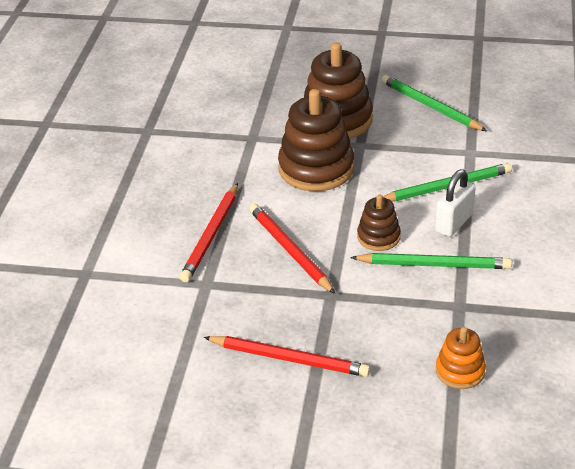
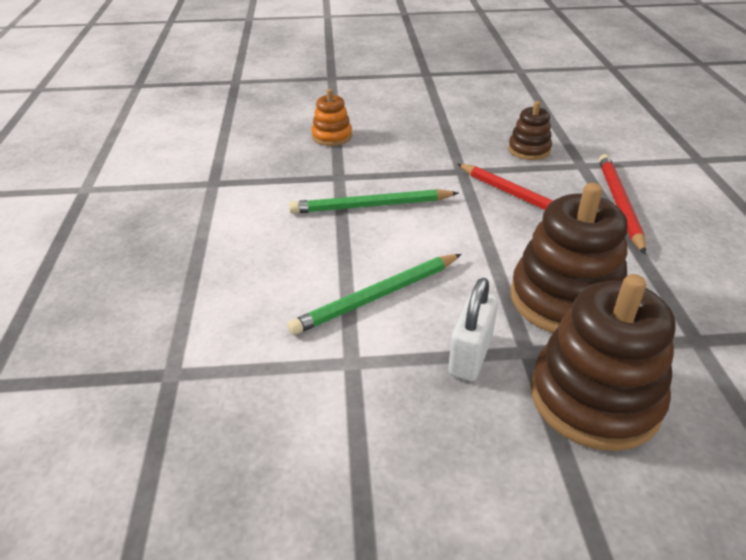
camera: 165 degrees right, 0 degrees up
red pencil [204,336,370,377] -> none
brown stacking toy [357,195,401,251] -> brown stacking toy moved to [508,101,552,160]
green pencil [381,75,487,131] -> none
white padlock [435,169,476,237] -> white padlock moved to [448,278,498,381]

